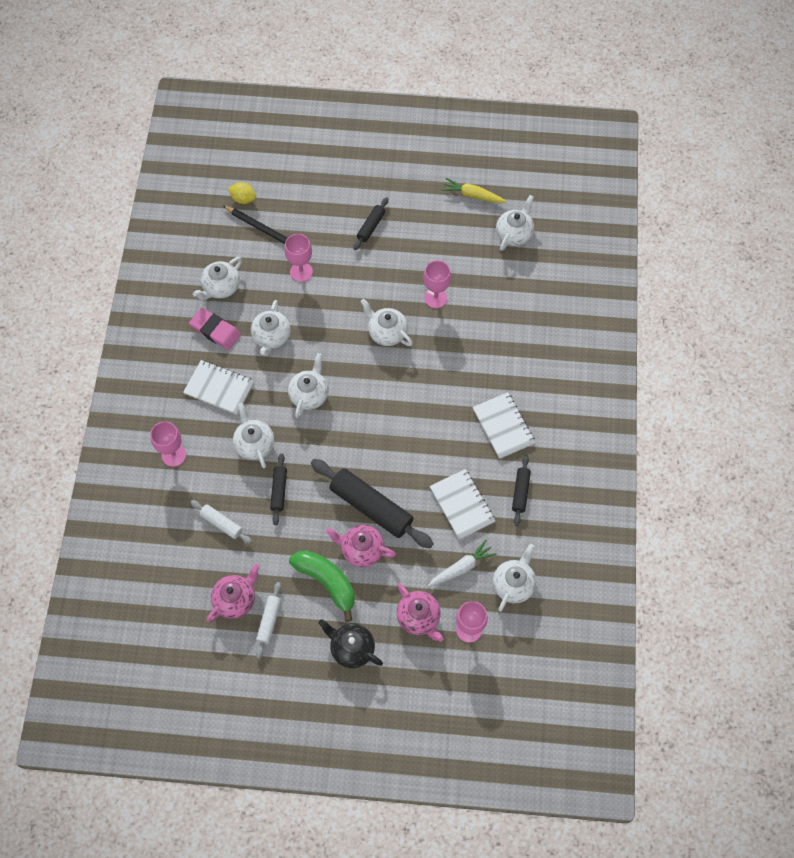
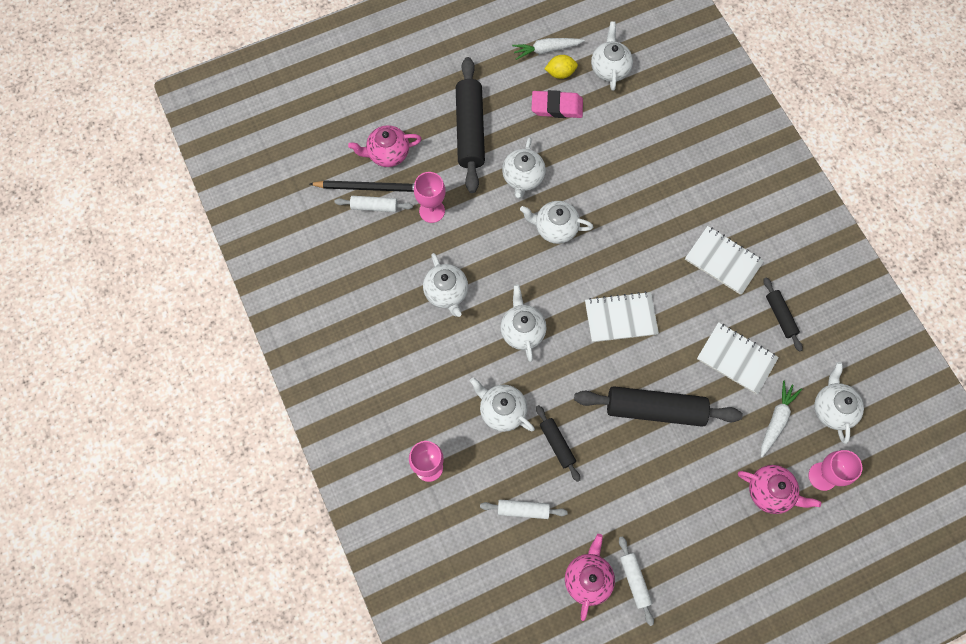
camera: 30 degrees left, 5 degrees up
white notebook [183,360,254,415] -> white notebook moved to [585,291,659,342]
pink eraser [189,308,241,350] -> pink eraser moved to [532,90,583,118]
white teapot [193,257,242,300] -> white teapot moved to [502,137,546,199]
yellow lemon [228,182,256,204] -> yellow lemon moved to [545,55,578,79]
green banana [289,550,355,622] -> none
black teapot [318,619,383,668] -> none
pink teapot [326,525,396,567] -> pink teapot moved to [348,125,422,167]
black rolling pin [353,197,388,250] -> black rolling pin [456,57,485,193], size x1.96
pink goblet [423,260,451,308] -> none
yellow carrot [442,178,507,203] -> white carrot [512,38,585,60]
none -> white rolling pin [334,196,413,212]

